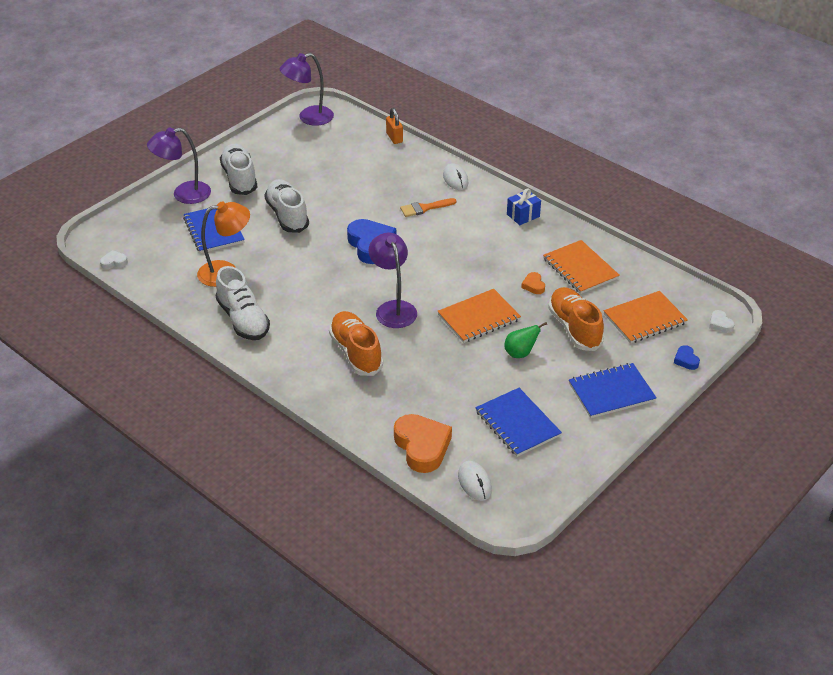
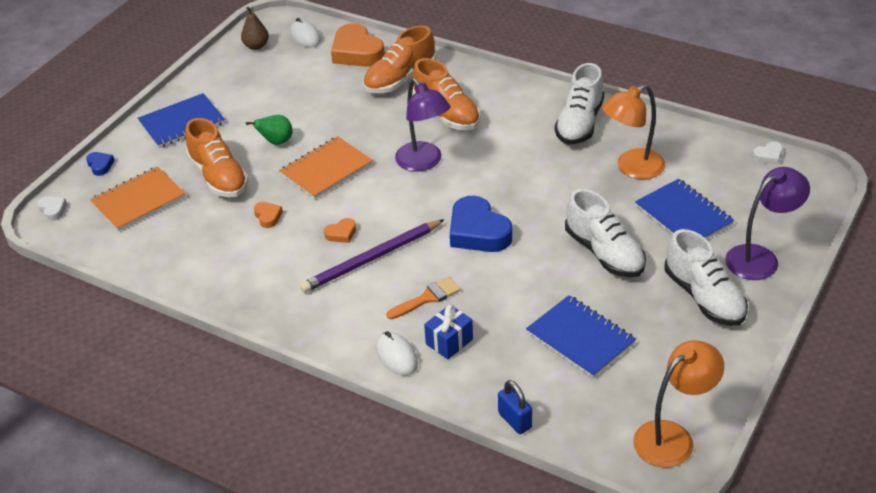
camera: 170 degrees right, 0 degrees up
white shoe [216,266,270,340] -> white shoe turned 120 degrees counterclockwise [555,63,604,145]
purple lamp [280,53,334,126] -> orange lamp [633,340,724,467]
orange padlock [386,108,403,144] -> blue padlock [498,380,532,434]
blue notebook [475,388,562,457] -> blue notebook moved to [526,295,636,378]
blue gift [507,188,541,225] -> blue gift moved to [424,305,473,359]
orange notebook [543,240,620,294] -> none
none -> brown pear [241,7,269,50]
none -> purple pencil [300,219,445,293]
none -> orange heart [324,218,356,243]
none -> orange shoe [363,26,436,93]

